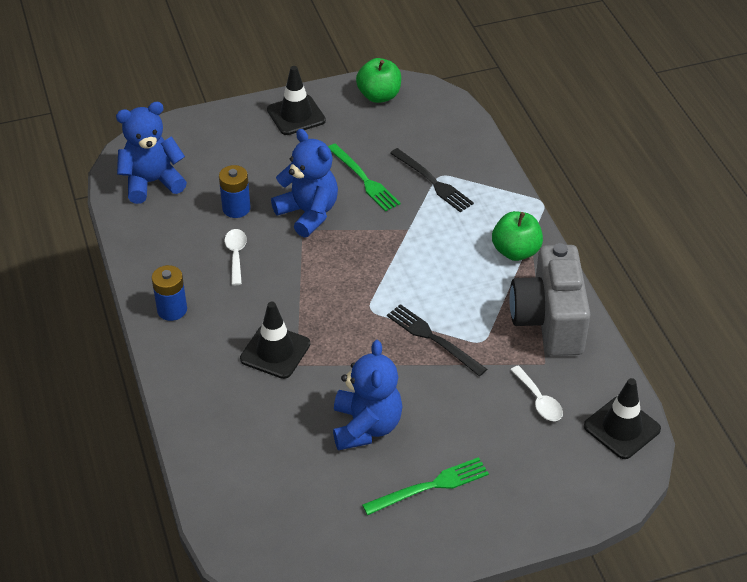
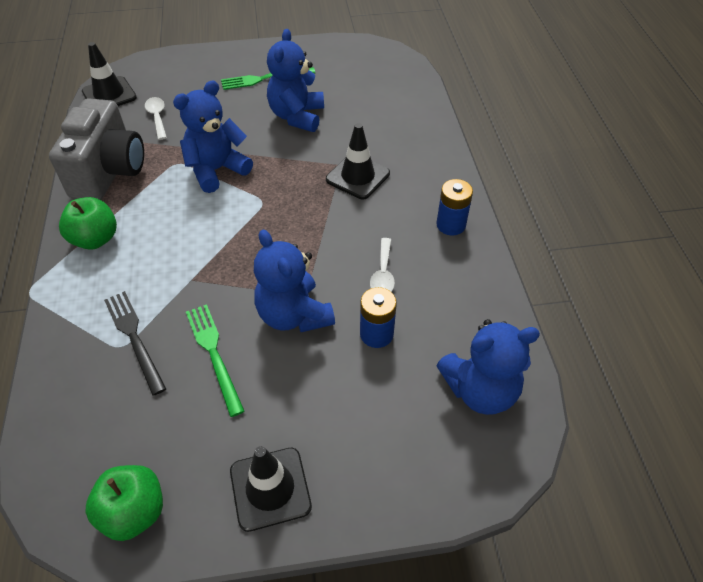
camera: 170 degrees left, 5 degrees up
black fork [387,304,487,376] -> blue teddy bear [173,81,253,193]

